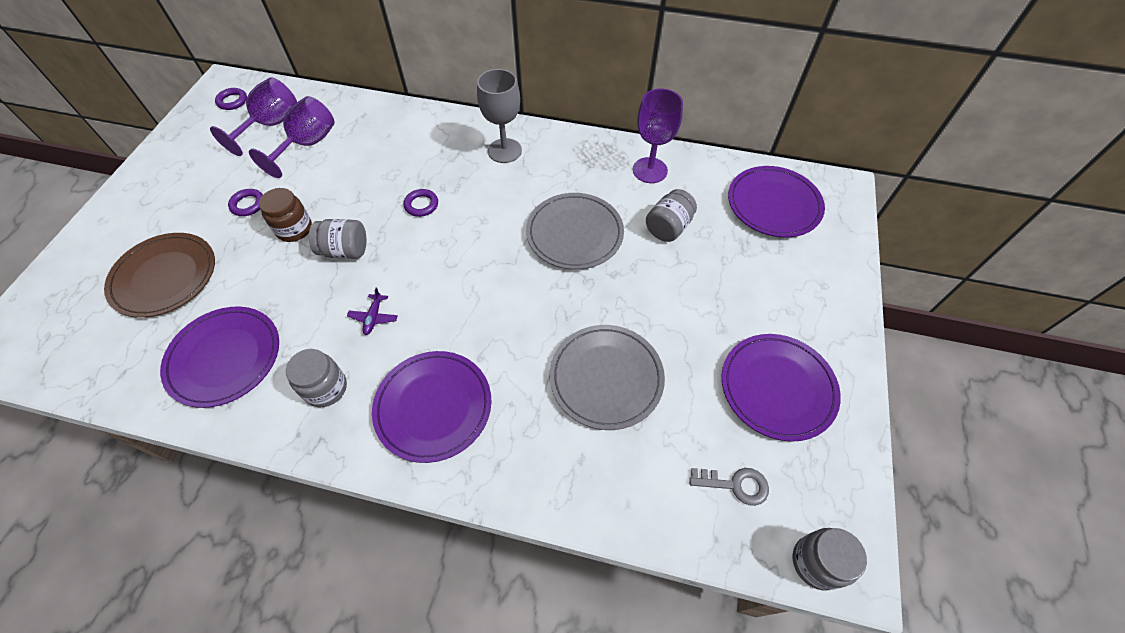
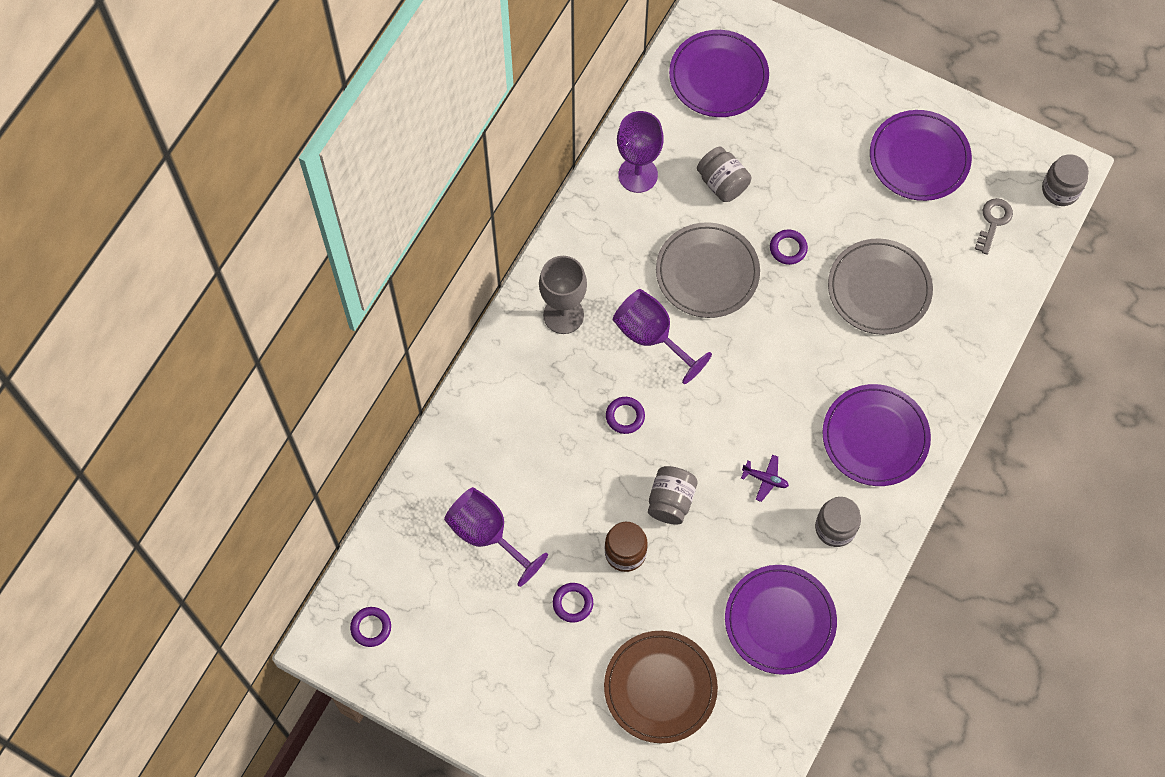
camera: 75 degrees left, 10 degrees up
purple goblet [210,77,297,156] -> purple goblet moved to [613,289,712,384]
none -> purple ring [770,229,808,265]

